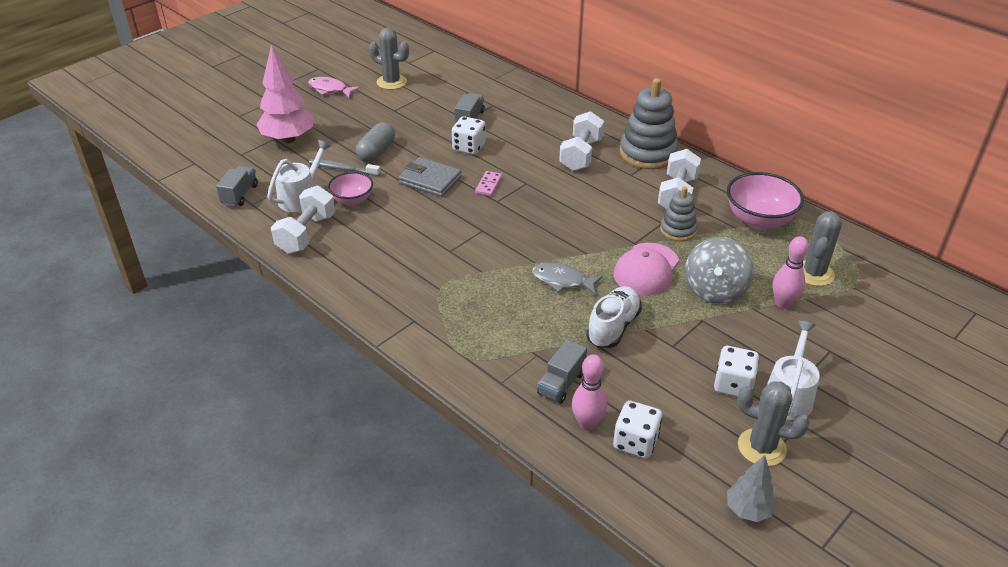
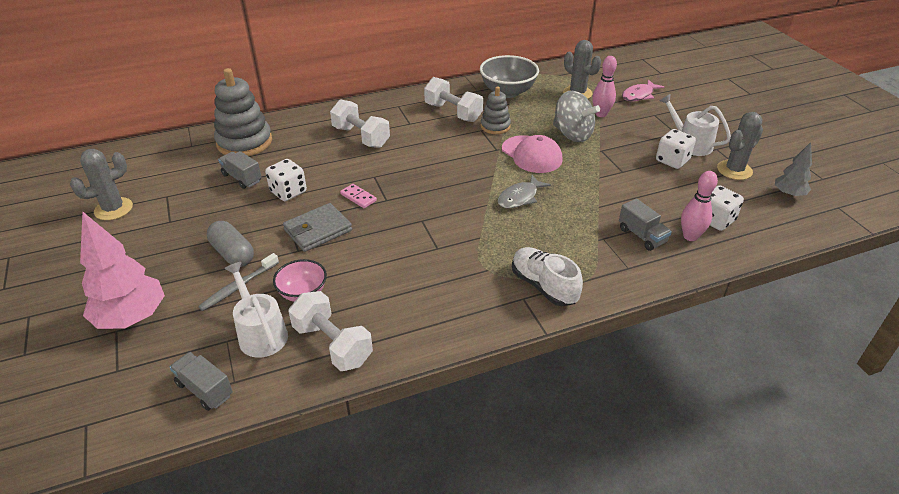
camera: 65 degrees left, 0 degrees up
pink fish [308,77,360,98] -> pink fish moved to [622,79,664,101]
white shoe [586,286,642,348] -> white shoe moved to [512,247,583,306]
grey stacking toy [620,78,678,169] -> grey stacking toy moved to [214,68,272,156]
pink bowl [727,172,804,229] -> grey bowl [480,55,539,98]

